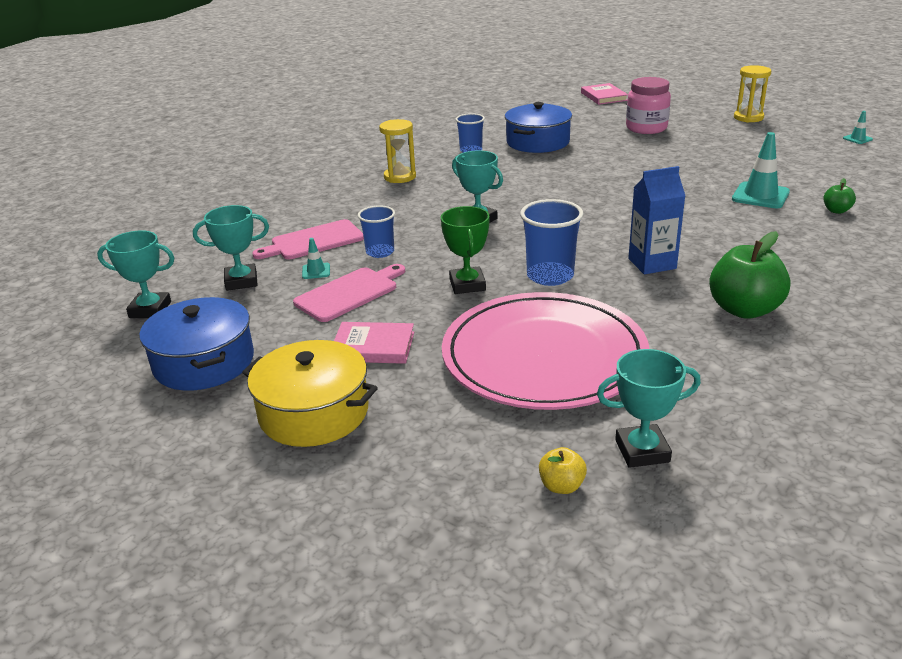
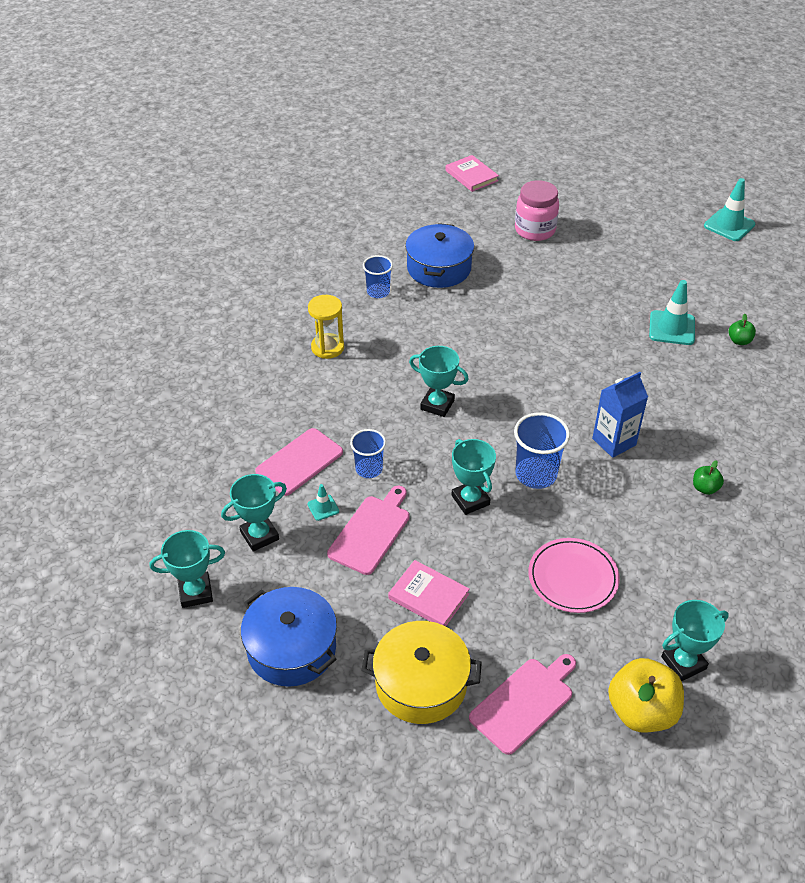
camera: 20 degrees left, 15 degrees up
pink book [334,322,414,364] -> pink book turned 45 degrees clockwise [388,560,470,626]
green trophy [441,206,490,294] -> turquoise trophy [452,439,496,515]
pink plate [442,292,650,410] -> pink plate [528,538,620,613], size x0.53
yellow apple [539,447,587,494] -> yellow apple [608,658,684,732], size x2.09
green apple [709,231,791,319] -> green apple [693,460,724,495], size x0.48
yellow hourglass [734,65,771,123] -> none
turquoise traffic cone [843,111,873,144] -> turquoise traffic cone [704,178,755,241], size x1.99
none -> pink cutting board [469,654,576,755]

